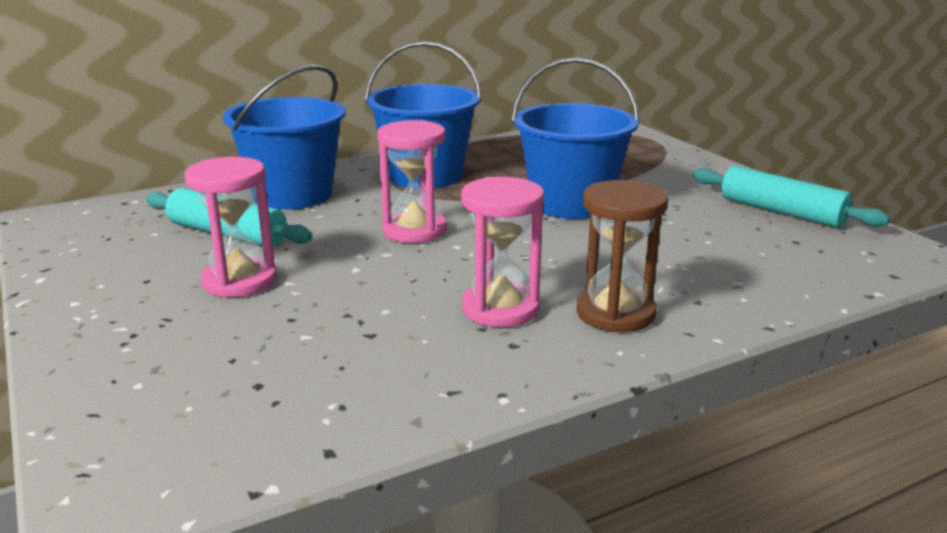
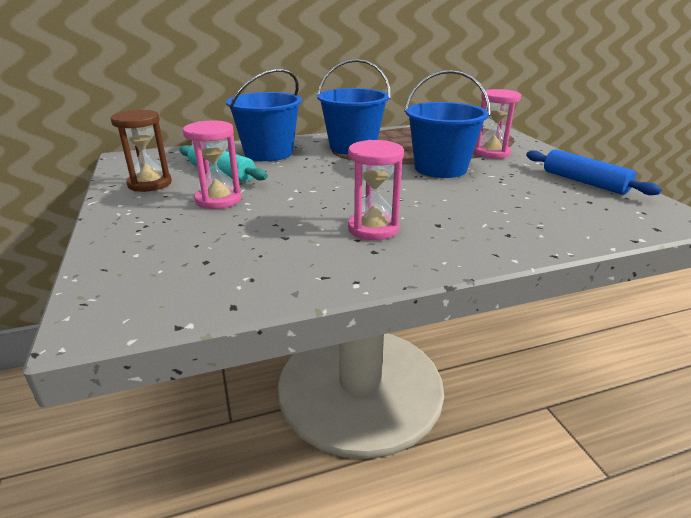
camera: 10 degrees right, 5 degrees up
pink hourglass [377,120,447,243] -> pink hourglass moved to [474,89,521,159]
brown hourglass [576,180,668,332] -> brown hourglass moved to [111,110,172,192]
turquoise rolling pin [693,166,890,228] -> blue rolling pin [526,149,662,195]

